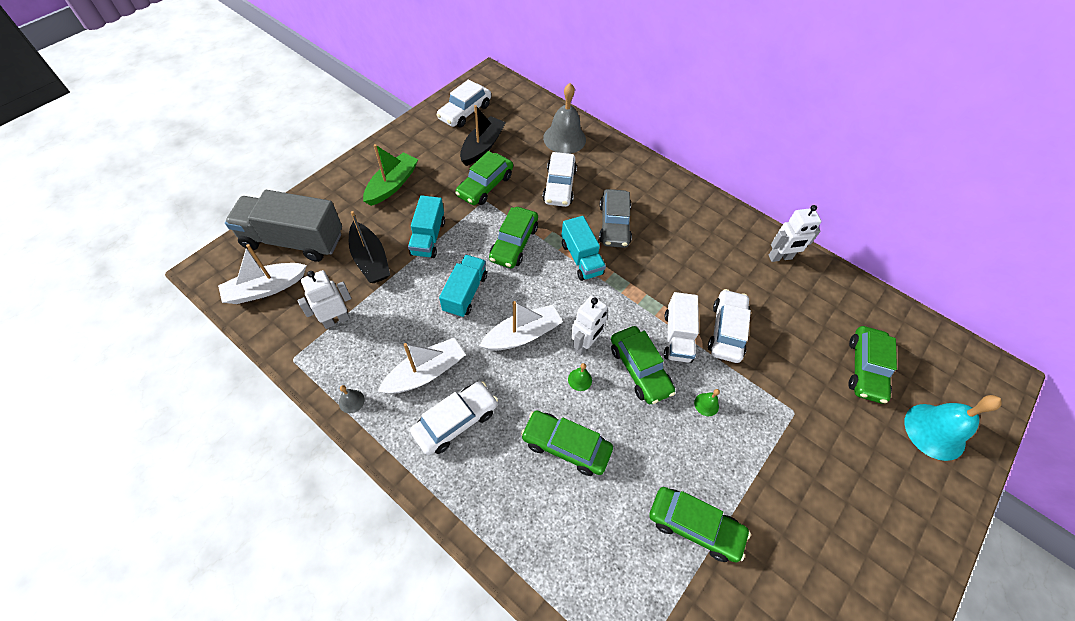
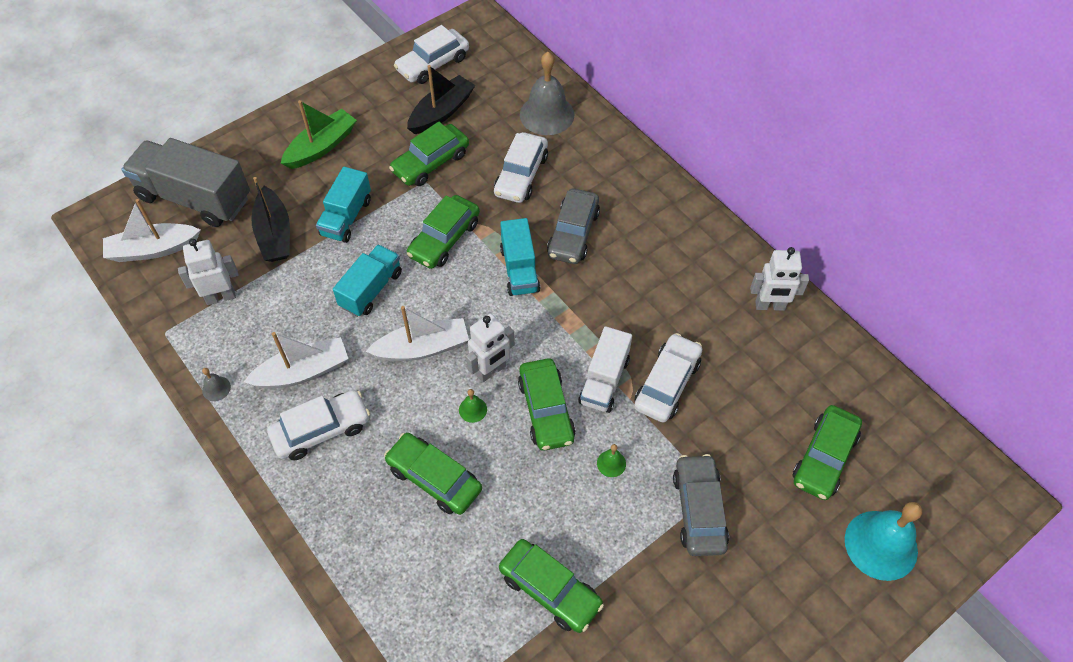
camera: 15 degrees right, 0 degrees up
none -> grey car [673,454,729,556]

